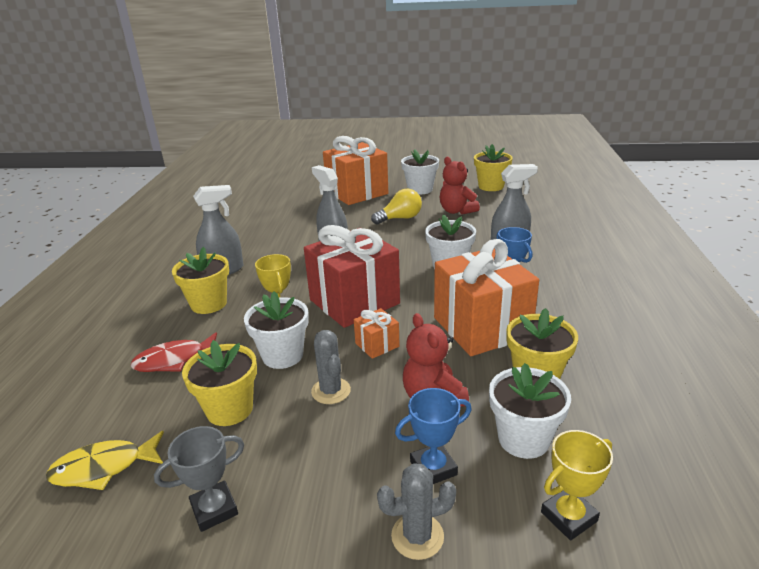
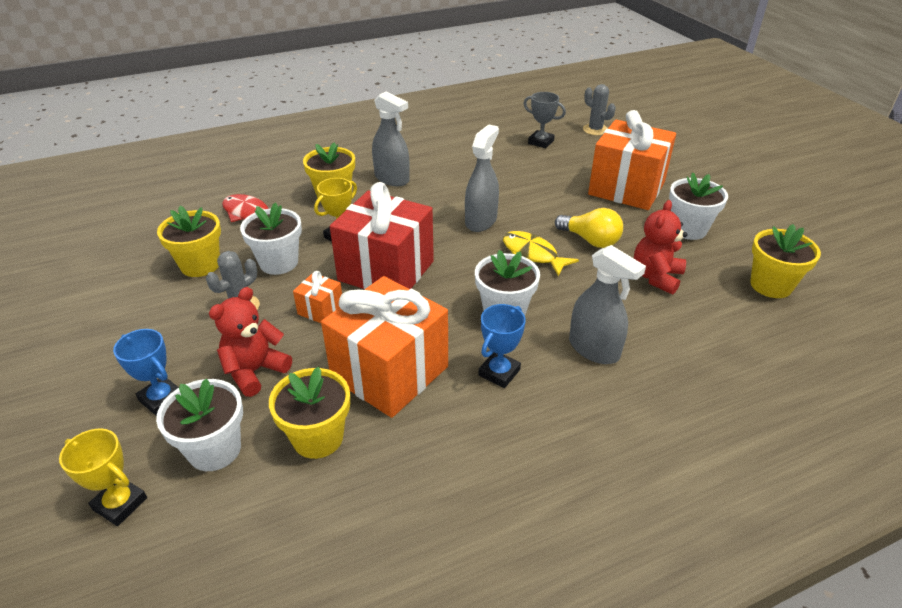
camera: 60 degrees right, 10 degrees up
yellow fish [46,431,164,490] -> yellow fish moved to [503,231,579,277]
grey trophy [154,426,245,532] -> grey trophy moved to [523,92,566,148]
grey cactus [377,463,456,560] -> grey cactus moved to [583,84,616,135]

